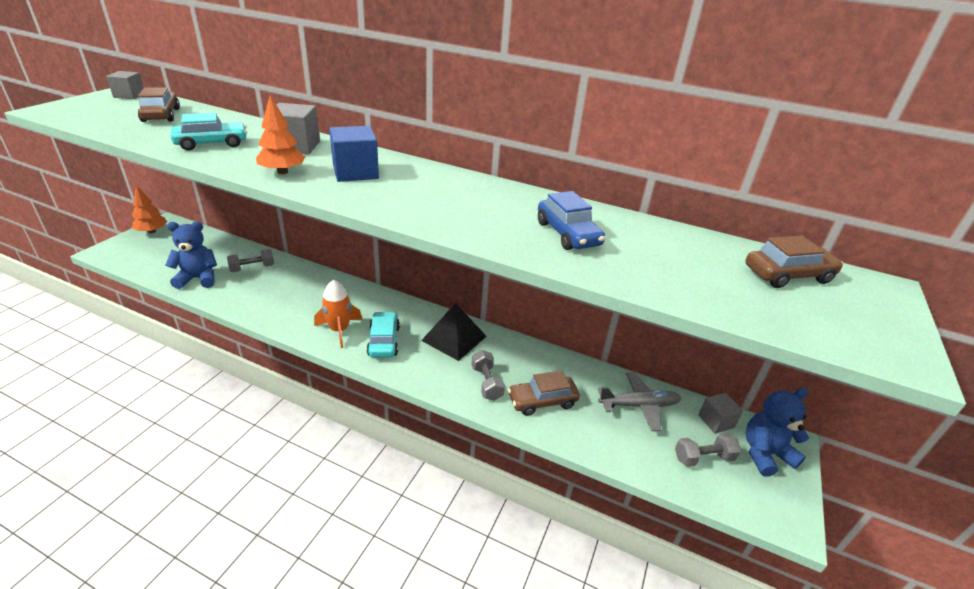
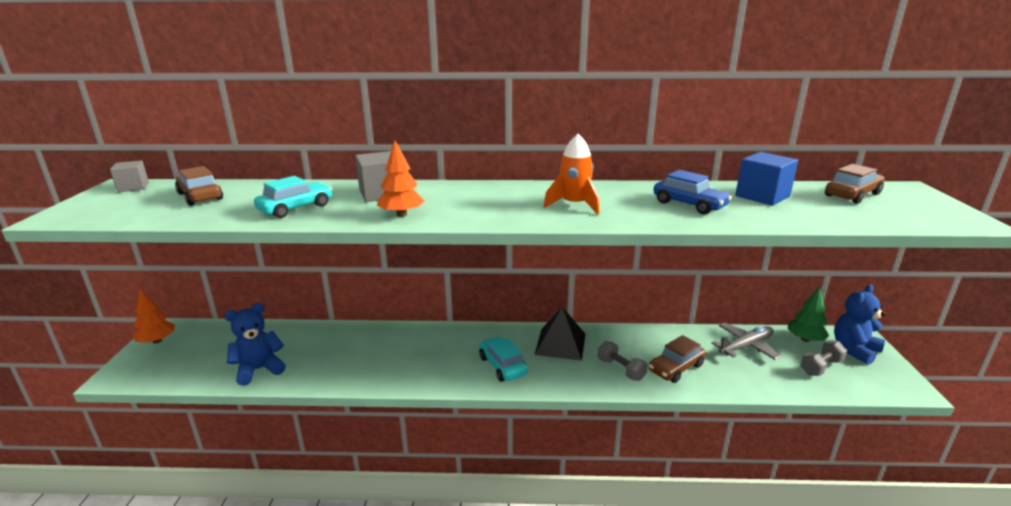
camera: 20 degrees left, 10 degrees down
grey dumbbell [227,249,274,272] -> none
orange rocket [314,280,362,348] -> orange rocket moved to [544,134,600,214]
blue cube [329,126,379,182] -> blue cube moved to [735,152,798,206]
grey cube [698,393,743,434] -> green tree [787,287,830,342]

